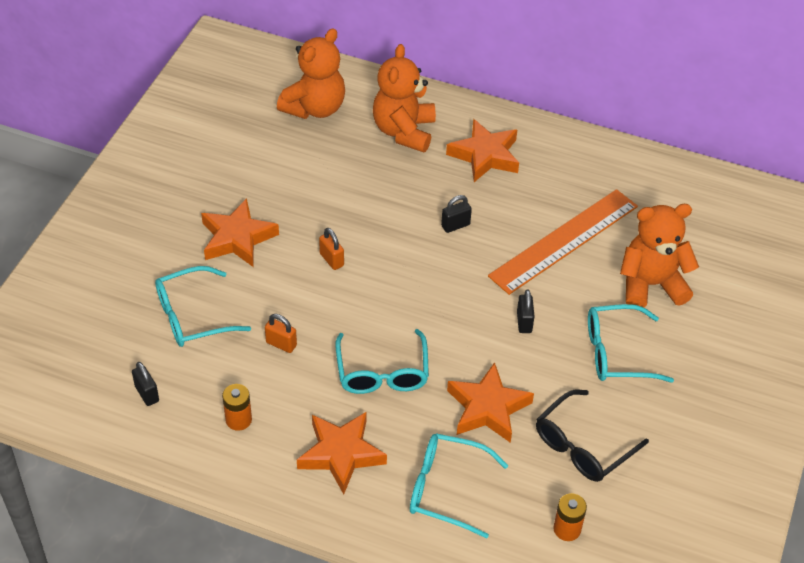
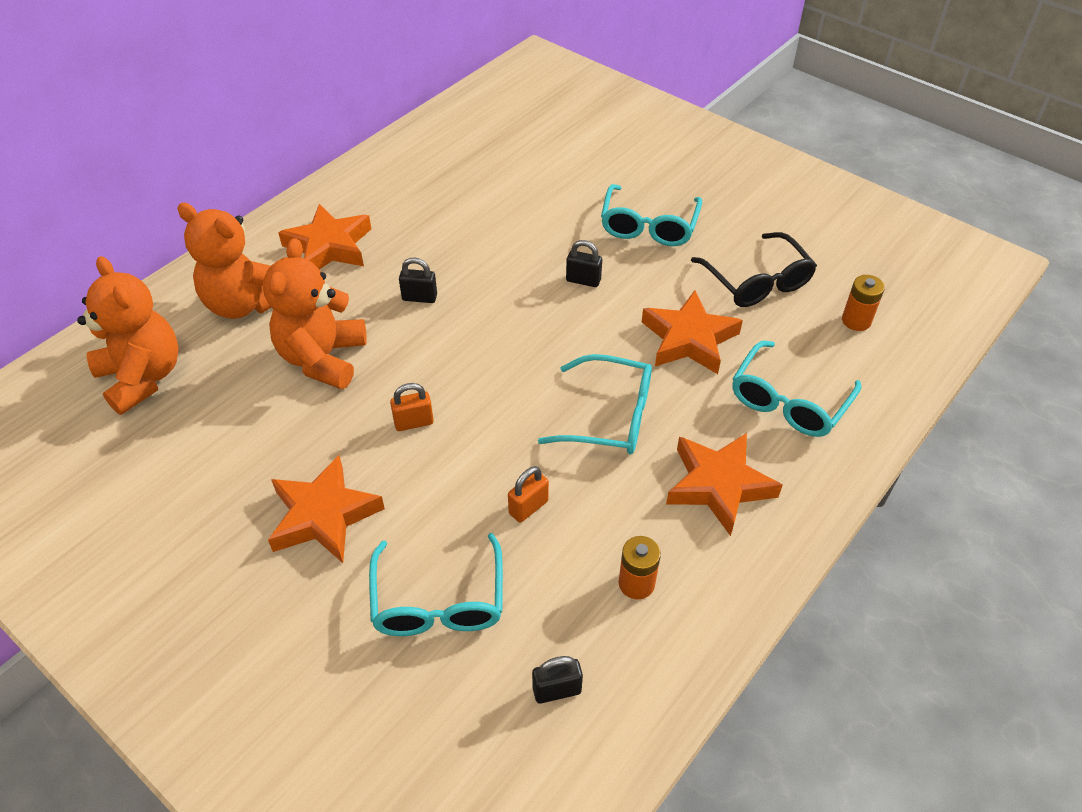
camera: 70 degrees left, 0 degrees up
black padlock [441,195,472,233] -> black padlock turned 75 degrees counterclockwise [399,258,437,303]
orange ruler [488,189,638,295] -> none
orange teddy bear [620,204,699,308] -> orange teddy bear moved to [263,238,367,389]

